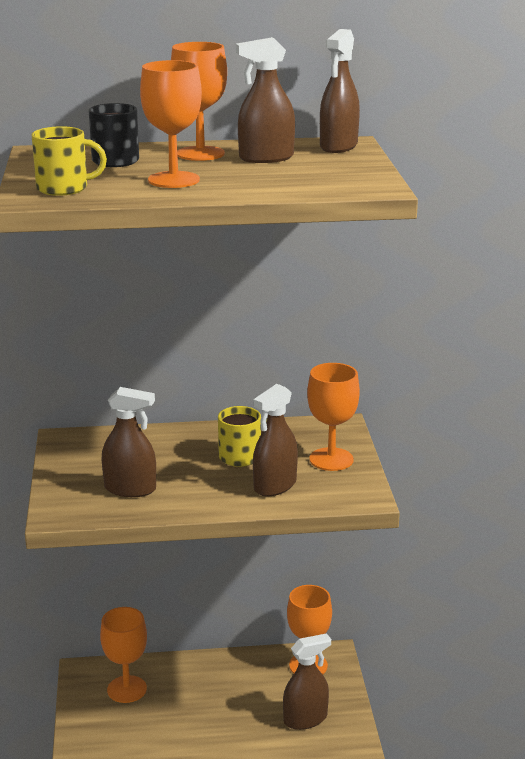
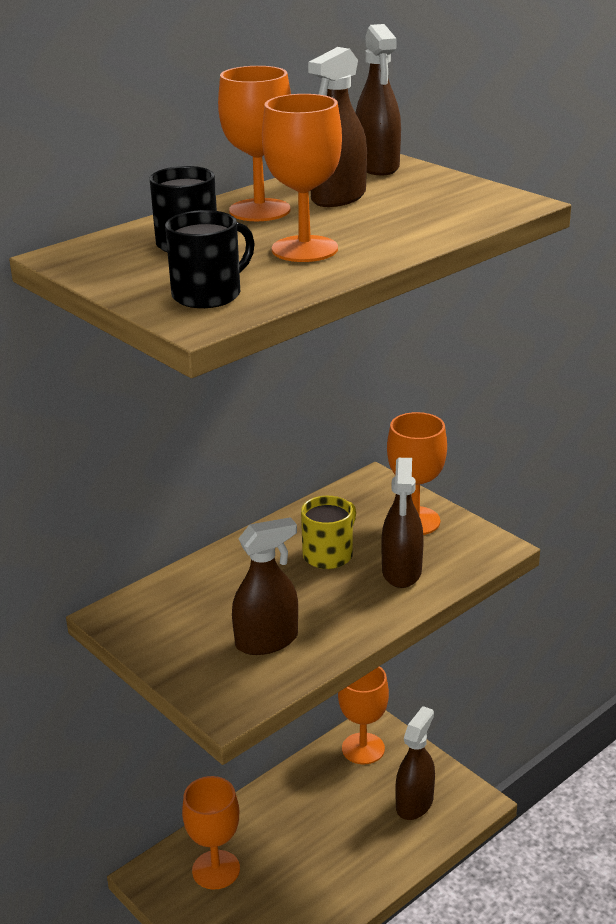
camera: 35 degrees left, 5 degrees up
yellow mug [31,126,107,196] -> black mug [165,210,255,308]

